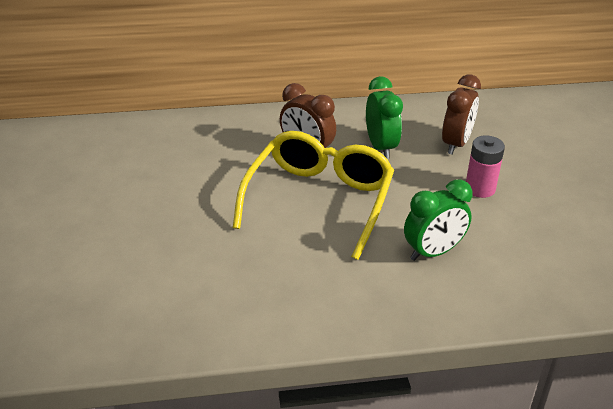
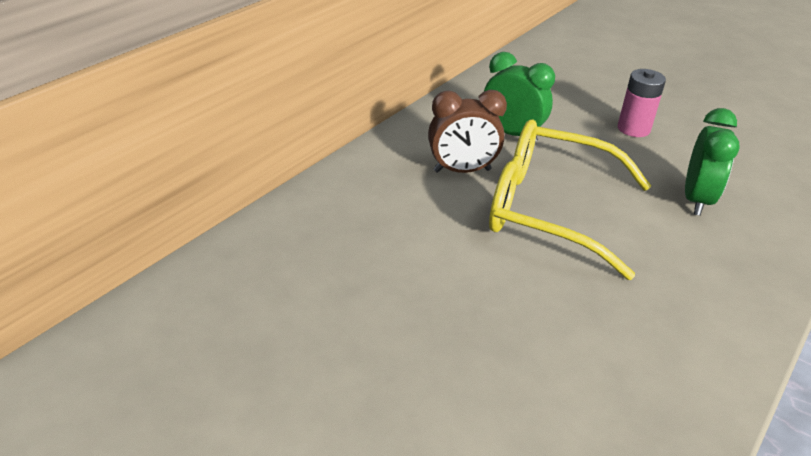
camera: 45 degrees left, 0 degrees up
yellow glasses [233,131,394,260] -> yellow glasses turned 45 degrees counterclockwise [489,119,651,280]
brown clock [442,74,481,155] -> none

